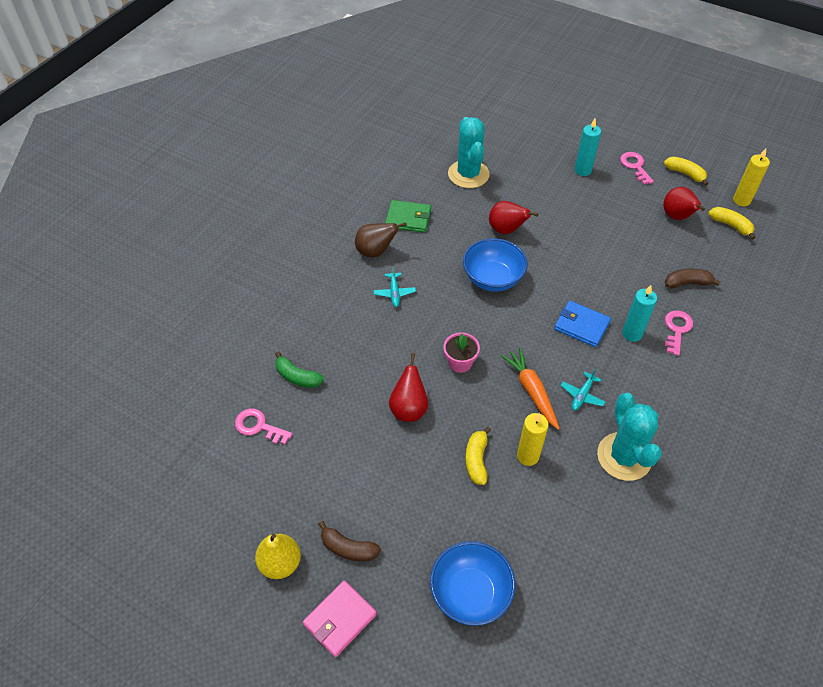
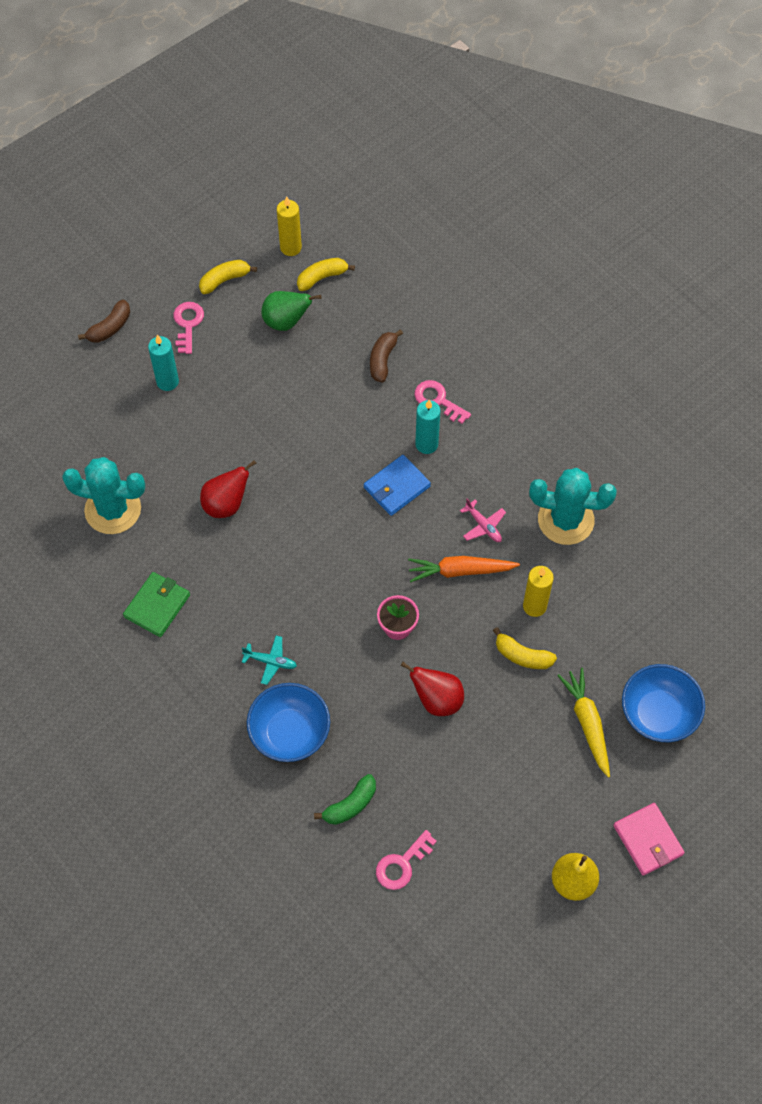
camera: 70 degrees left, 10 degrees up
brown banana [318,521,381,562] -> brown banana moved to [78,300,130,343]
brown pear [355,222,407,257] -> none
blue bowl [463,238,528,292] -> blue bowl moved to [247,683,330,762]
turquoise plane [560,369,605,410] -> pink plane [460,498,506,542]
pink key [620,152,654,185] -> pink key turned 90 degrees clockwise [173,302,204,354]
red pear [663,187,705,220] -> green pear [261,291,321,331]
none -> yellow carrot [557,668,610,778]

